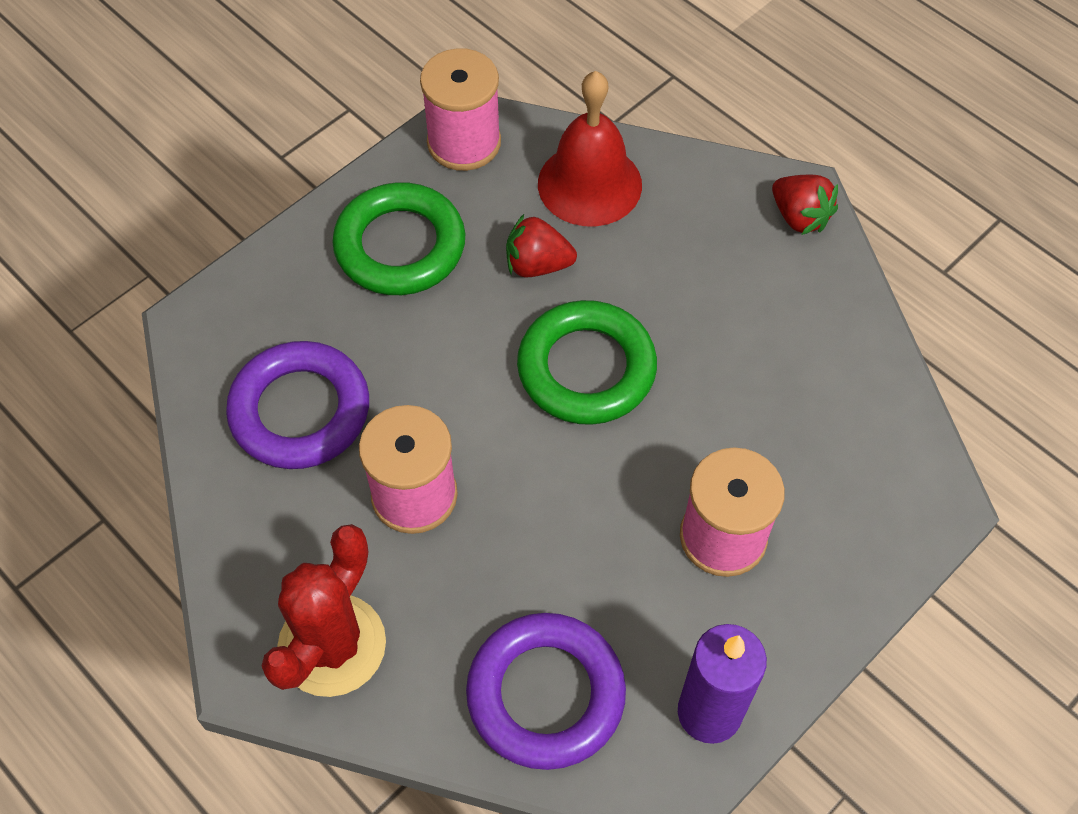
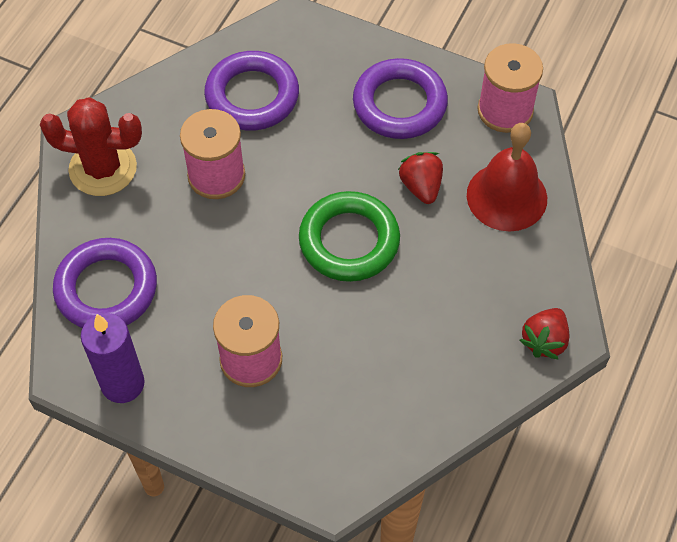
camera: 70 degrees right, 0 degrees up
green ring [332,182,465,295] -> purple ring [353,58,448,139]

